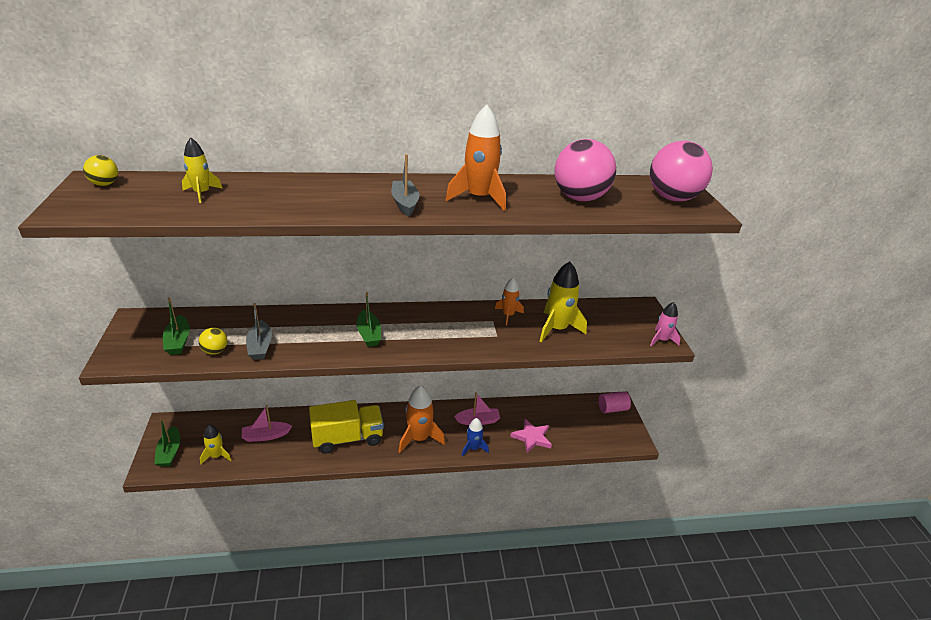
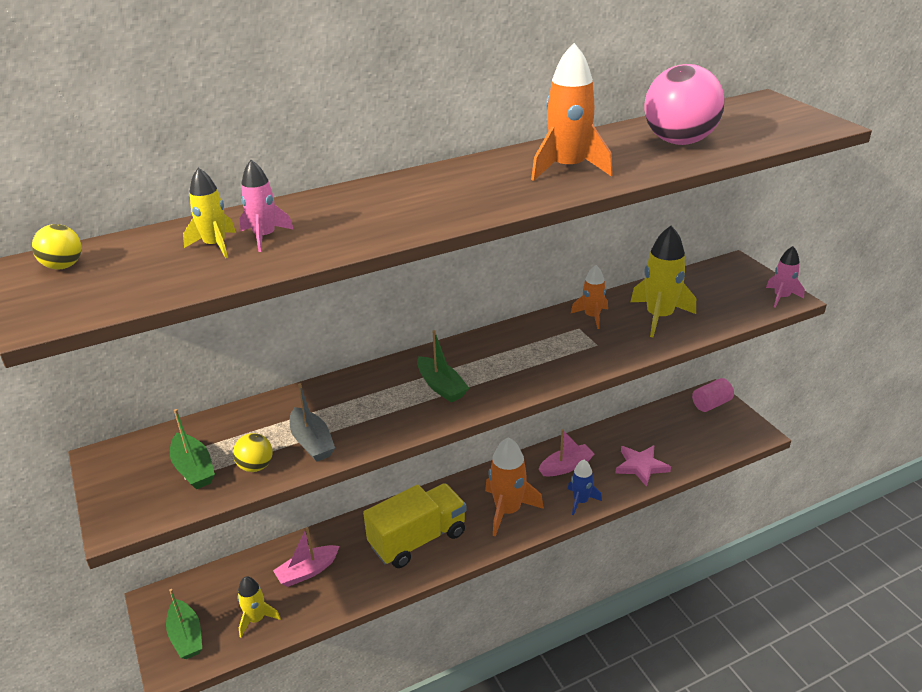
camera: 15 degrees left, 0 degrees up
grey boat [391,154,419,217] -> none
pink ball [650,141,713,201] -> none
none -> pink rocket [240,160,294,252]

